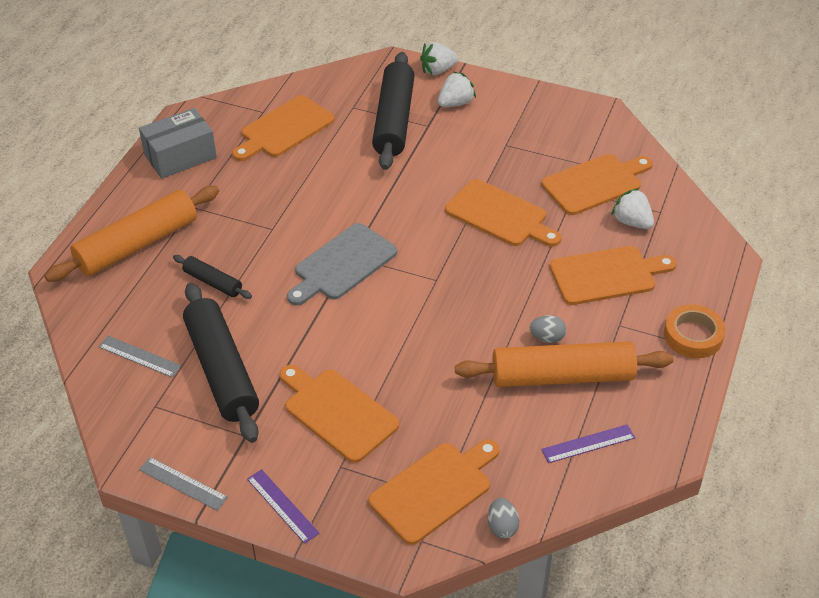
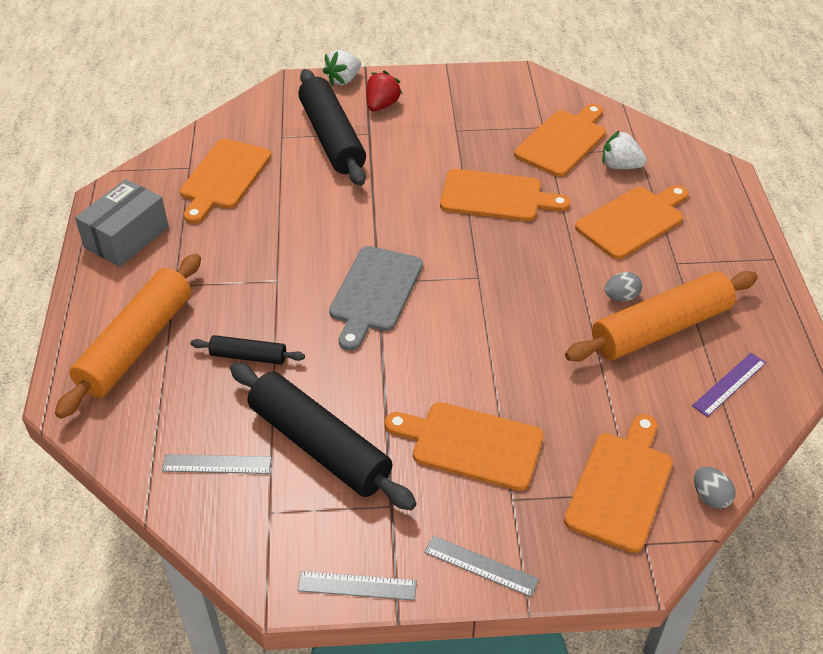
camera: 25 degrees left, 0 degrees up
purple ruler [247,469,320,544] -> grey ruler [424,535,539,597]
white strawberry [438,71,476,107] -> red strawberry [366,70,402,111]
orange tape [664,304,726,358] -> none

